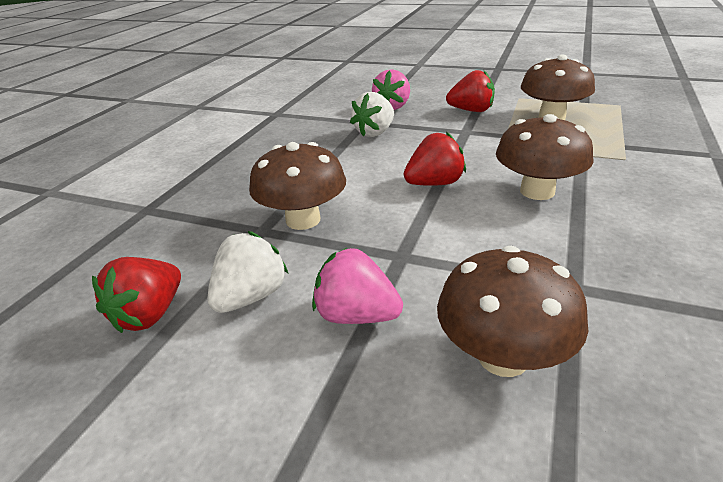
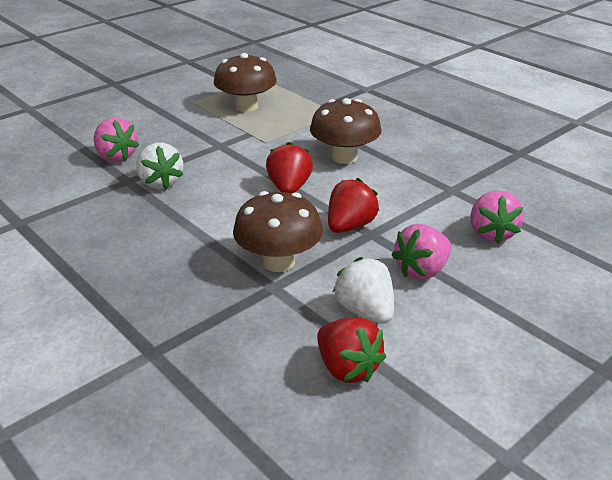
camera: 65 degrees left, 0 degrees up
brown mushroom [437,246,588,377] -> pink strawberry [471,190,524,244]
red strawberry [446,70,495,112] -> red strawberry moved to [328,178,379,233]

